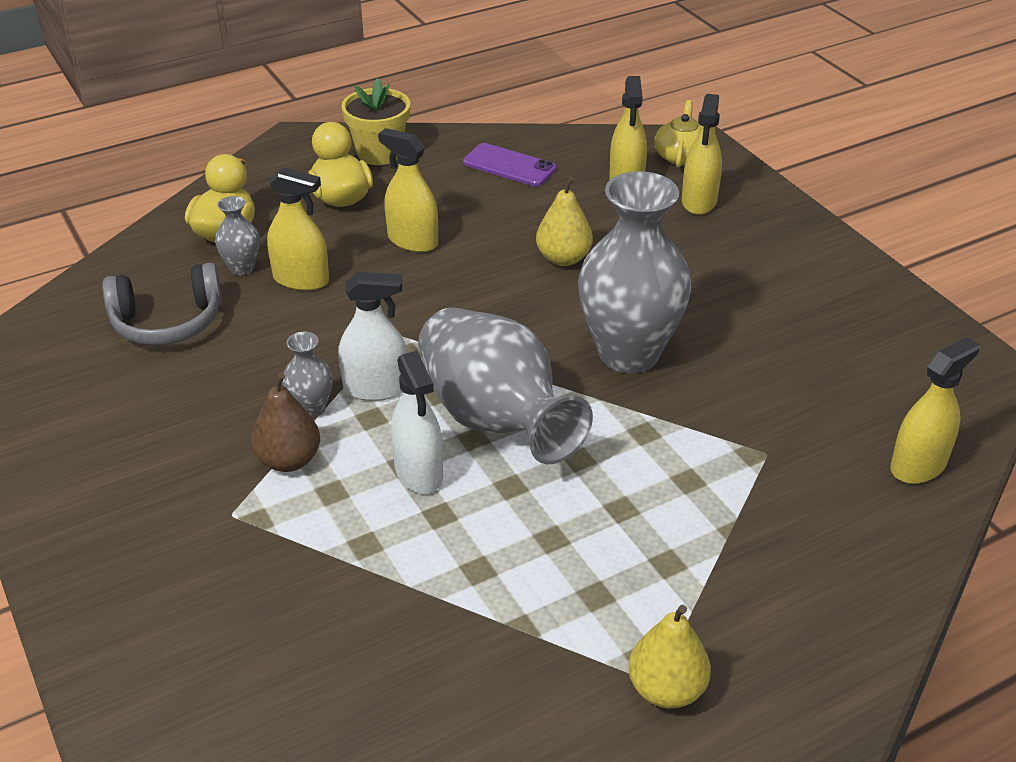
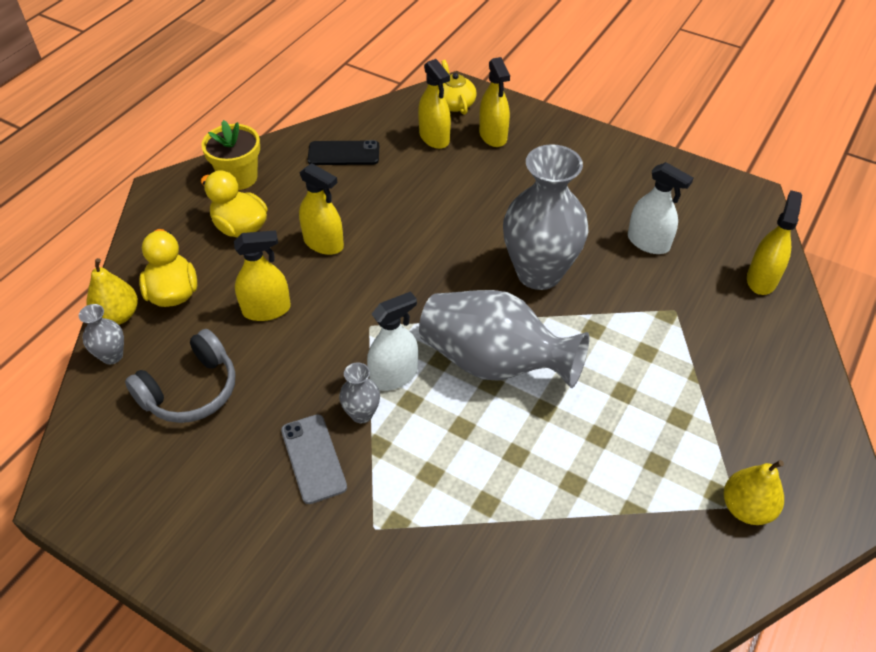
camera: 30 degrees left, 10 degrees up
grey vase [215,196,260,275] -> grey vase moved to [79,304,124,364]
brown pear [251,373,320,472] -> none
yellow spray bottle [378,128,438,252] -> yellow spray bottle turned 150 degrees counterclockwise [299,163,344,255]
white spray bottle [391,351,443,494] -> white spray bottle moved to [628,162,693,254]
purple phone [463,143,556,187] -> black phone [307,140,379,165]
yellow pear [536,177,593,266] -> yellow pear moved to [86,258,138,325]
none -> grey phone [281,414,347,504]

